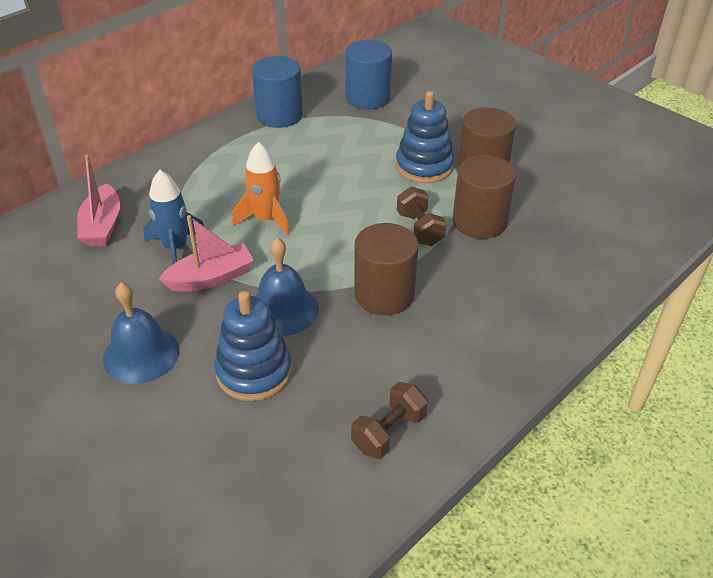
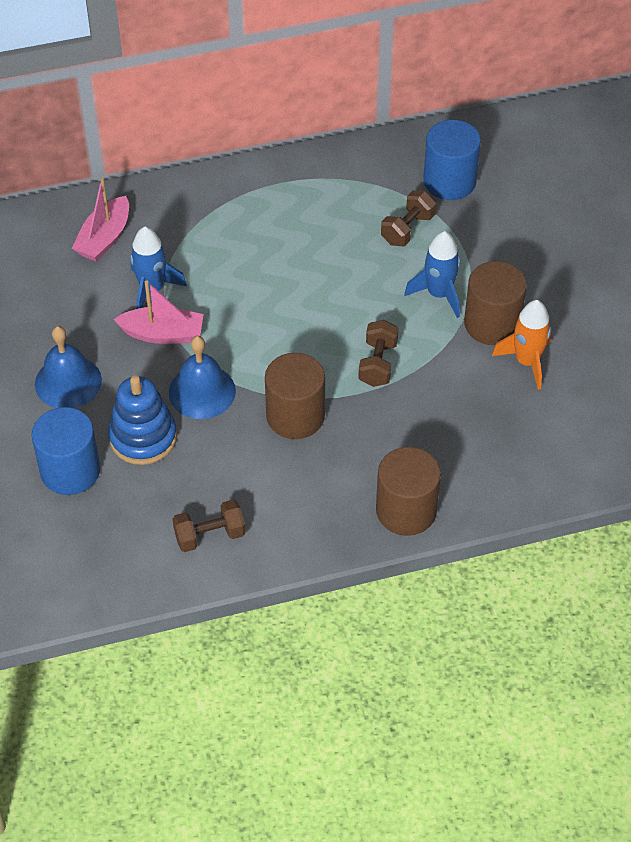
camera: 30 degrees right, 10 degrees up
orange rocket [232,142,290,236] -> orange rocket moved to [492,300,551,390]
blue cylinder [252,56,303,128] -> blue cylinder moved to [32,407,100,495]
blue stacking toy [396,91,454,183] -> blue rocket [404,231,460,318]
brown cylinder [453,155,516,239] -> brown cylinder moved to [376,447,441,536]
none -> brown dumbbell [381,190,436,246]

